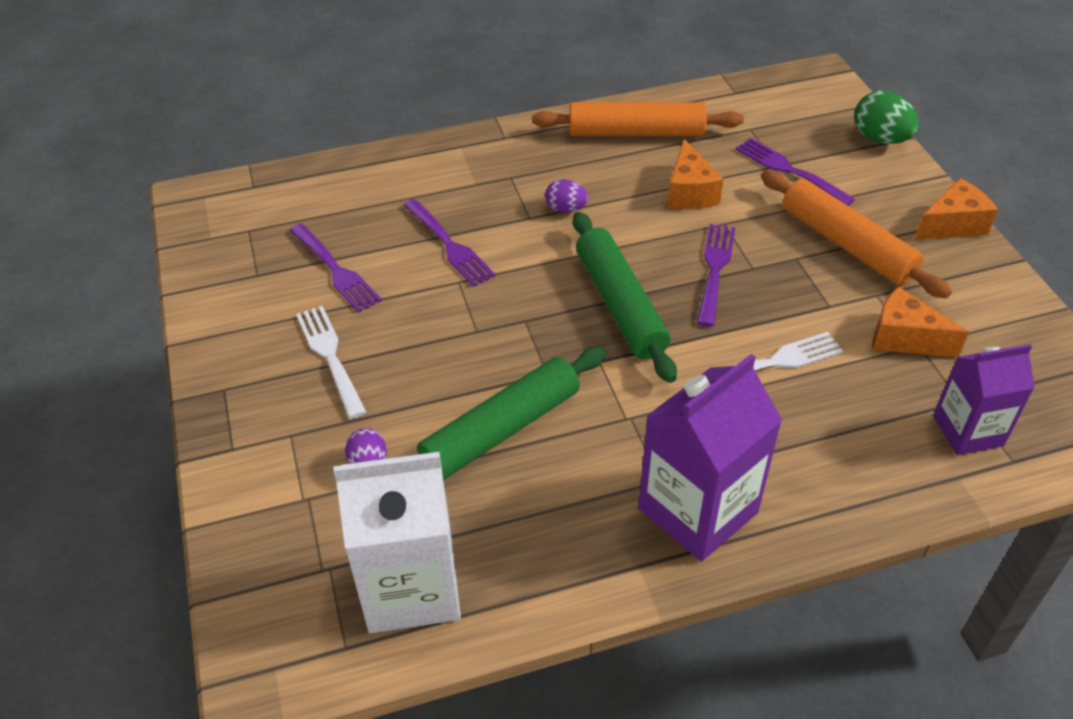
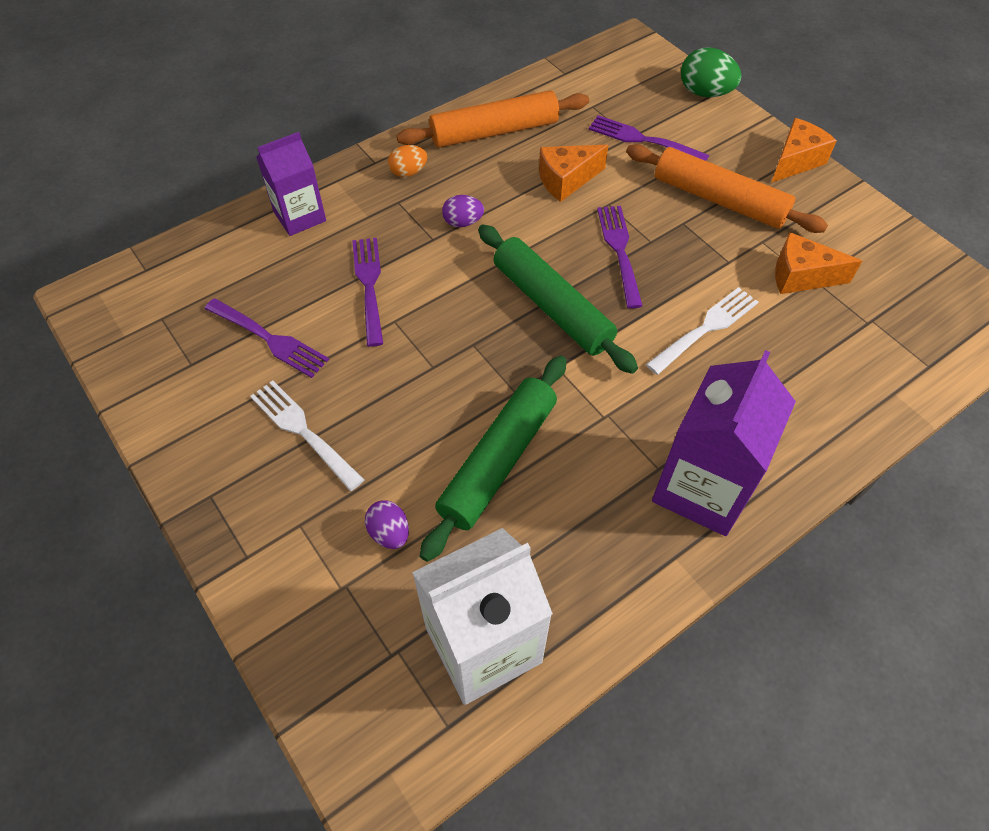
camera: 20 degrees left, 10 degrees up
purple fork [403,199,496,287] -> purple fork turned 135 degrees counterclockwise [352,238,383,347]
orange cheese [667,139,723,209] -> orange cheese turned 90 degrees clockwise [539,145,608,202]
purple carton [933,344,1035,455] -> purple carton moved to [256,132,326,236]
none -> orange egg [388,145,427,177]

